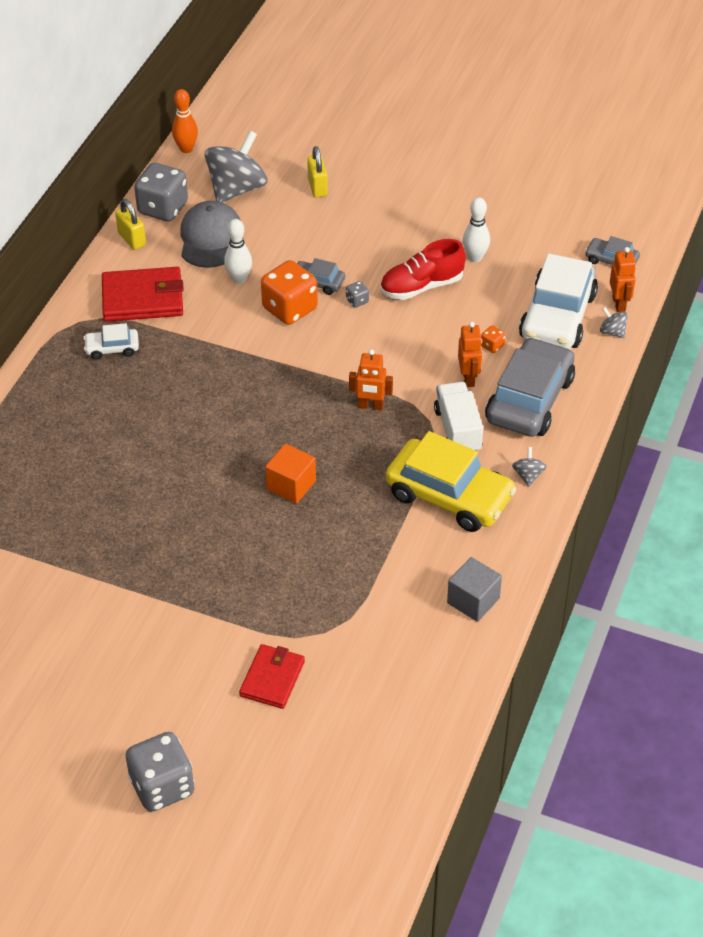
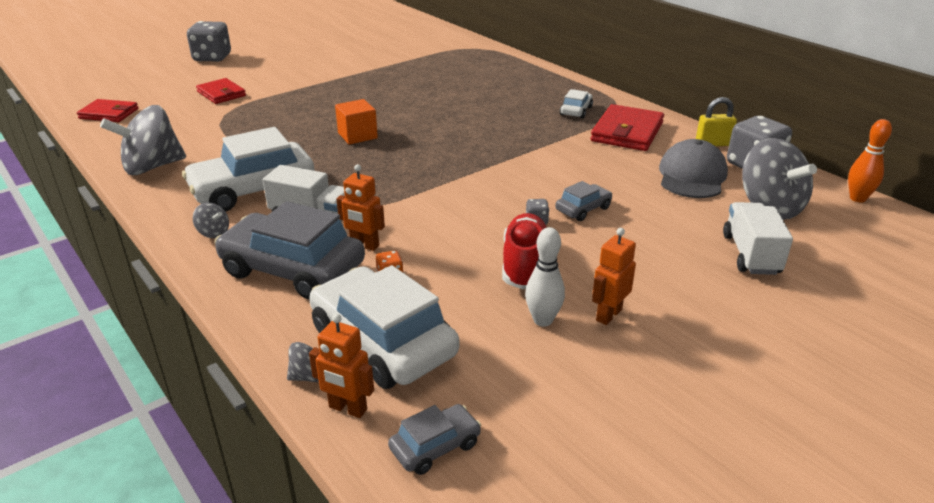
camera: 120 degrees right, 15 degrees down
grey cap [180,201,241,268] -> grey cap turned 105 degrees counterclockwise [659,139,728,198]
white bowling pin [224,219,252,284] -> none
orange dice [261,260,318,325] -> none
yellow padlock [307,146,328,198] -> white truck [723,202,793,275]
orange robot [349,349,393,410] -> orange robot moved to [592,228,636,325]
yellow car [386,431,517,532] -> white car [182,127,315,212]
grey cube [447,557,502,622] -> grey spinning top [100,105,186,175]
grey car [485,337,575,437] -> grey car turned 150 degrees clockwise [215,201,365,300]
none -> red wallet [77,99,139,122]

